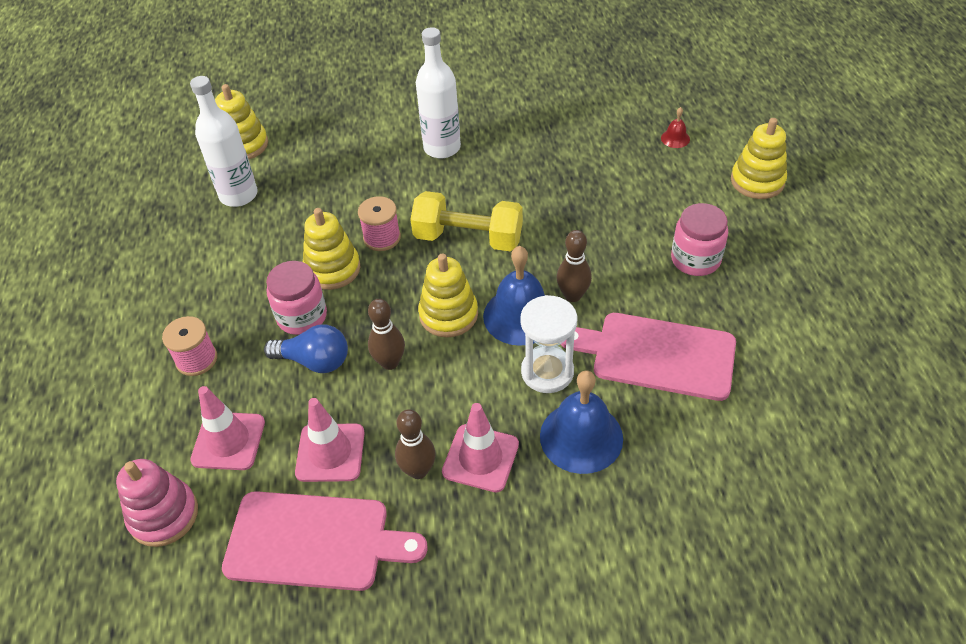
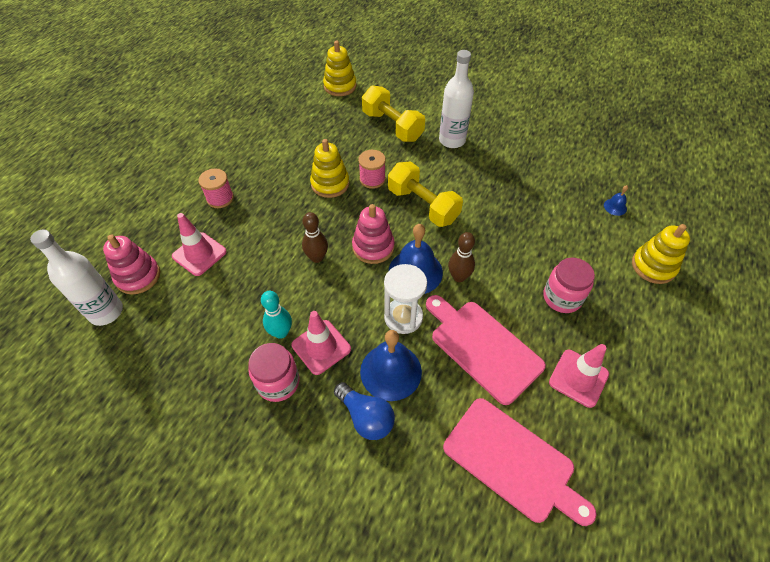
camera: 30 degrees right, 5 degrees up
white bottle [190,76,258,207] -> white bottle moved to [30,230,123,326]
pink cutting board [222,491,428,591] -> pink cutting board moved to [443,398,597,526]
blue light bulb [264,324,348,373] -> blue light bulb moved to [334,382,395,440]
pink jar [266,261,327,335] -> pink jar moved to [248,343,300,402]
pink traffic cone [295,398,365,482] -> pink traffic cone moved to [549,344,609,408]
brown bowling pin [395,409,436,479] -> turquoise bowling pin [261,291,292,339]
yellow stacking toy [418,254,478,337] -> pink stacking toy [352,204,395,264]
red bell [661,107,690,148] -> blue bell [604,185,628,216]
none -> yellow dumbbell [362,86,425,142]

